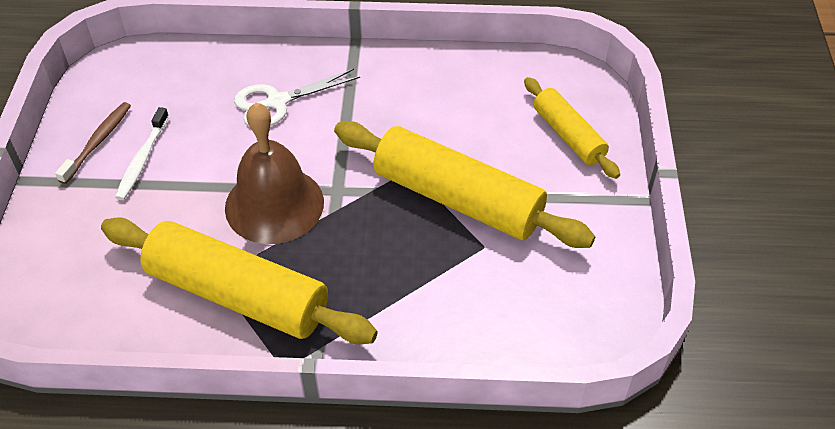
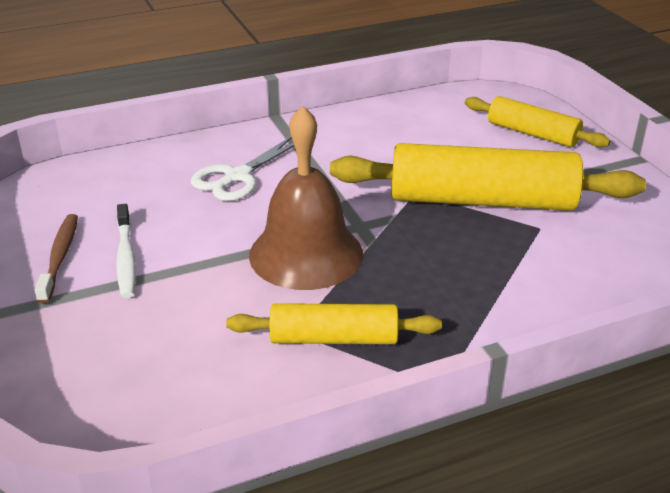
camera: 25 degrees left, 15 degrees down
yellow rolling pin [101,217,378,344] -> yellow rolling pin [226,303,442,344], size x0.56

